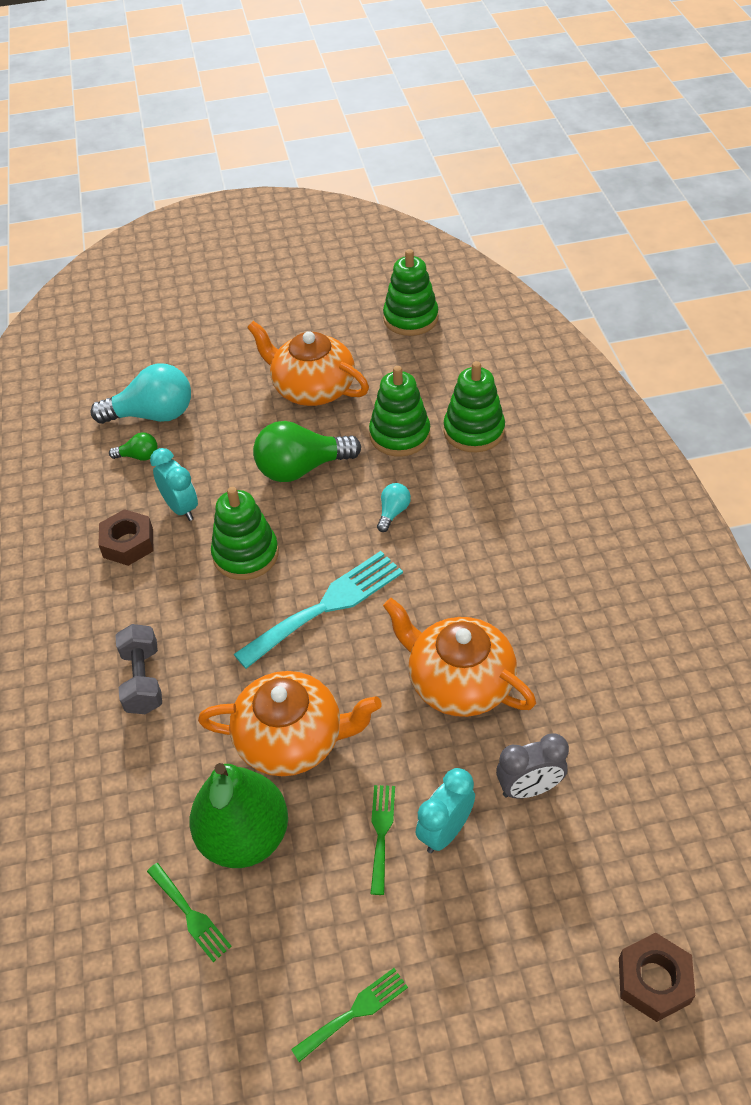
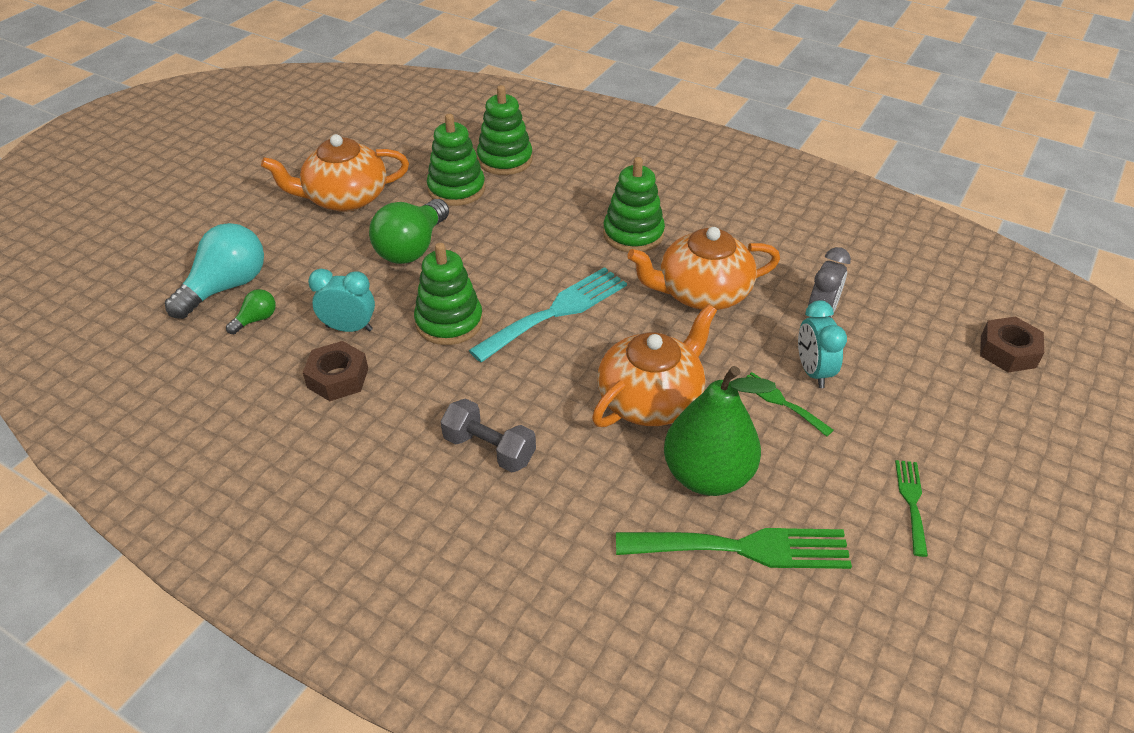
camera: 50 degrees left, 5 degrees down
green fork [147,863,232,962] -> green fork [616,528,852,569], size x1.92
turquoise fork [234,551,403,669] -> turquoise fork turned 45 degrees clockwise [468,267,627,362]
turquoise light bulb [377,483,411,532] -> none
green stacking toy [383,249,438,336] -> green stacking toy moved to [603,157,665,252]

